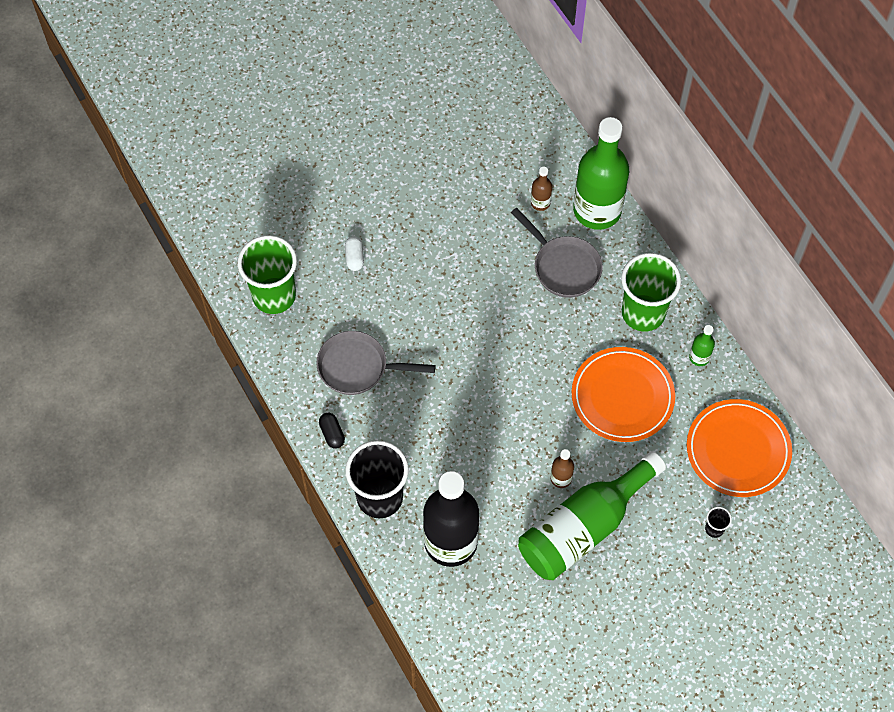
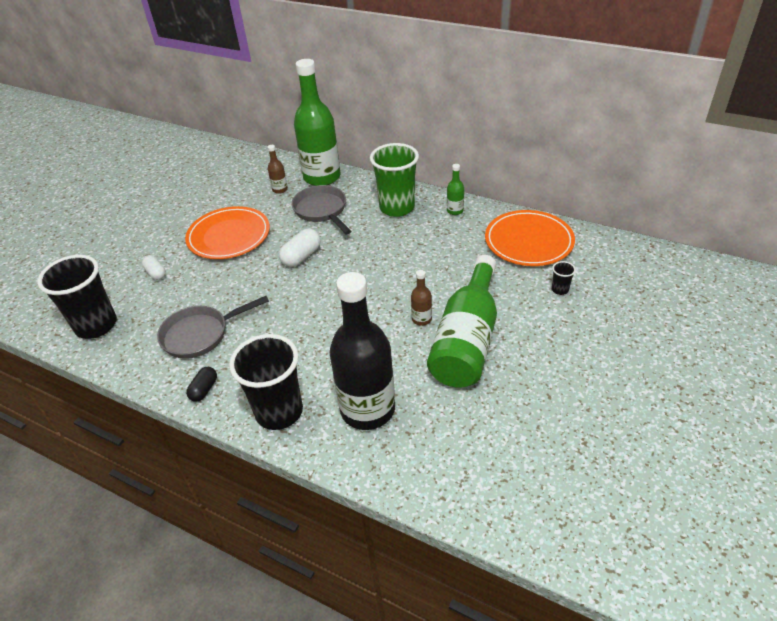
camera: 30 degrees left, 20 degrees down
green cup [238,235,297,314] -> black cup [37,255,117,339]
black capsule [319,413,345,449] -> black capsule turned 75 degrees clockwise [186,367,217,402]
grey pan [511,208,603,298] -> grey pan turned 135 degrees counterclockwise [292,185,351,234]
orange plate [572,347,675,442] -> orange plate moved to [185,206,270,259]
none -> white capsule [279,229,321,267]

